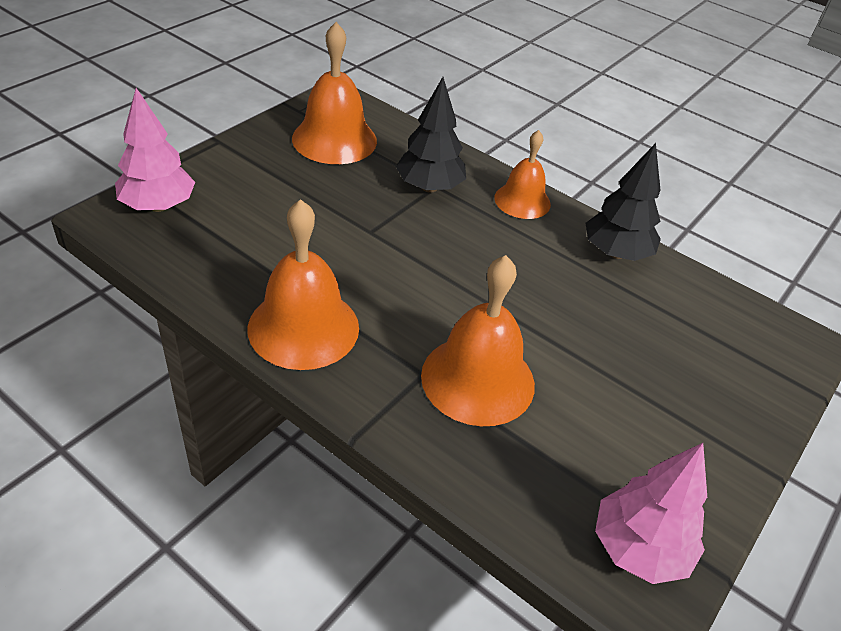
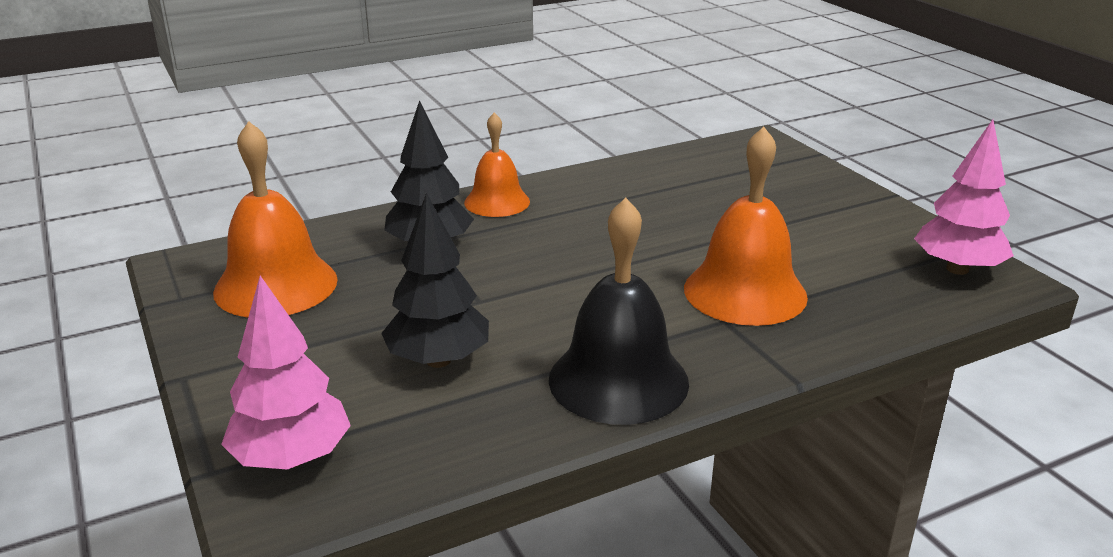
camera: 60 degrees left, 15 degrees down
orange bell [248,199,359,370] -> black bell [549,198,689,425]
black tree [585,143,661,261] -> black tree moved to [381,193,489,368]

